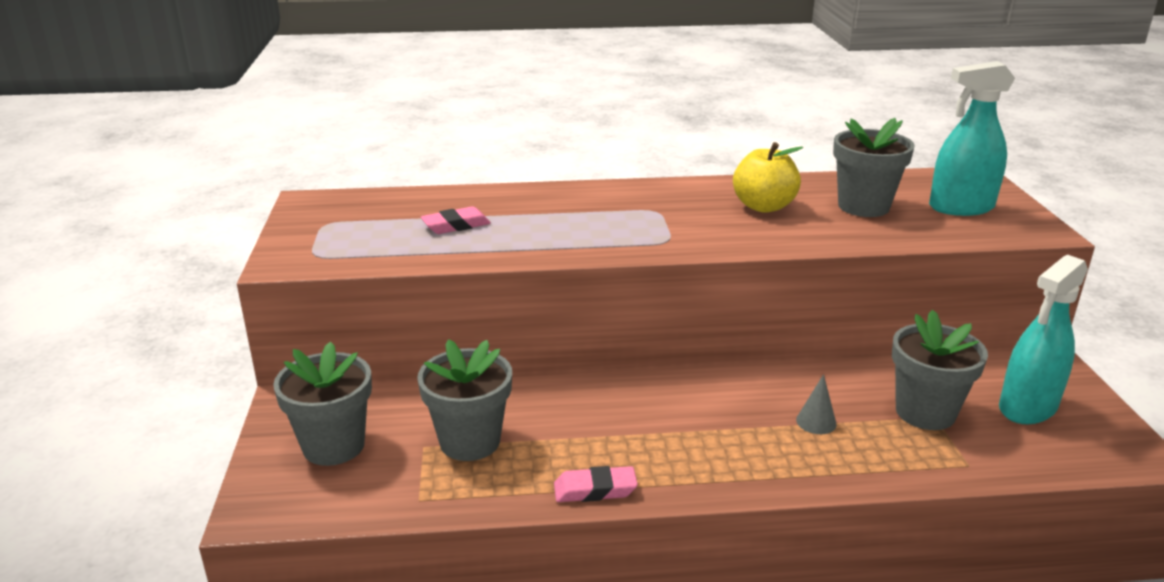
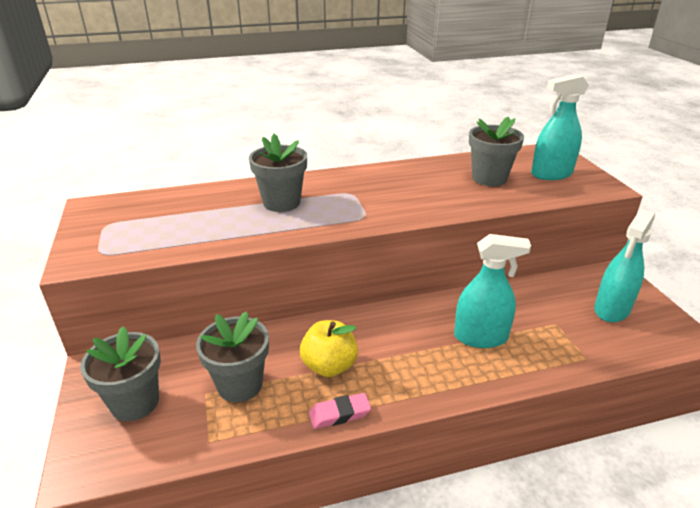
camera: 10 degrees left, 5 degrees up
pink eraser [421,206,491,234] -> none
yellow apple [733,142,803,213] -> yellow apple moved to [300,320,358,377]
grey cone [796,374,837,434] -> turquoise spray bottle [454,234,531,348]
grey flower pot [892,310,988,430] -> grey flower pot moved to [249,134,307,212]

